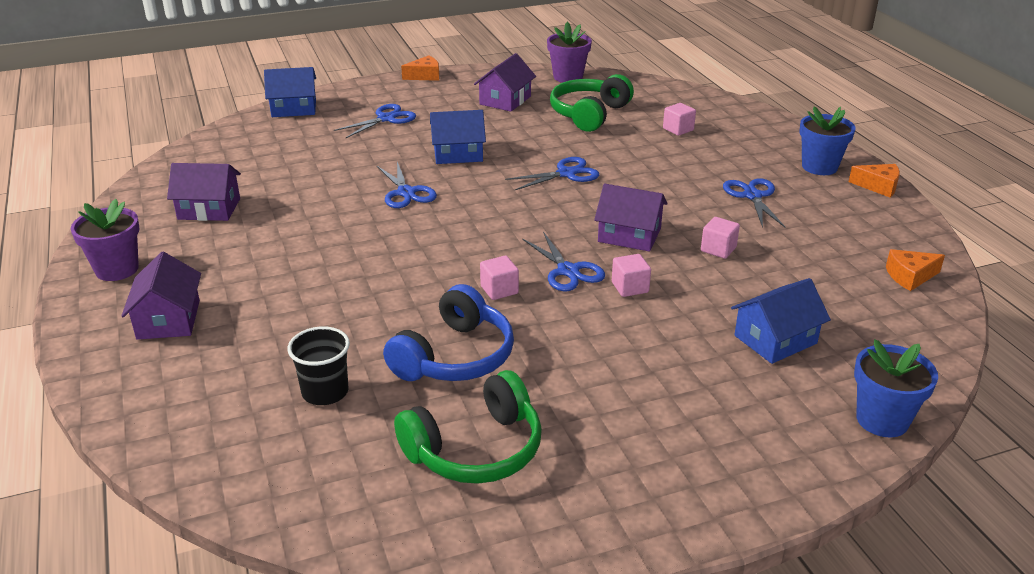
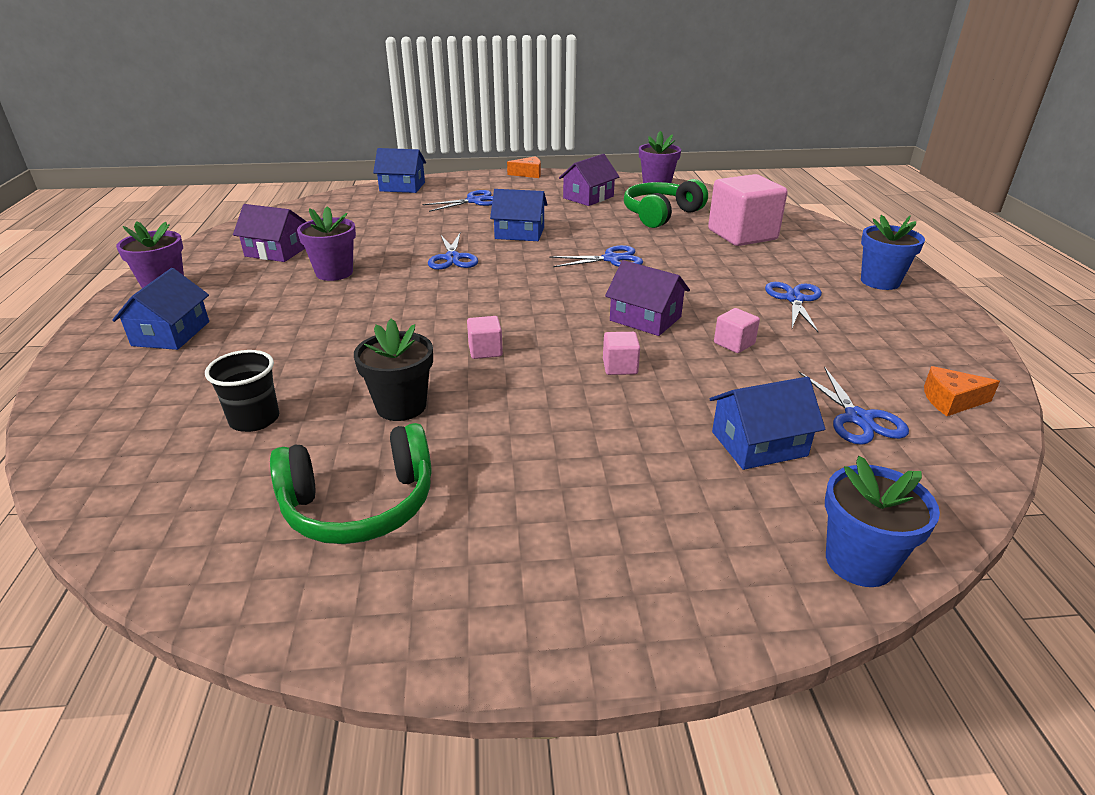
camera: 15 degrees right, 0 degrees up
purple house [121,252,201,340] -> blue house [112,268,209,350]
blue headphones [383,284,514,381] -> black flower pot [354,319,433,421]
blue scissors [522,232,605,291] -> blue scissors moved to [798,366,909,445]
pink cube [663,103,696,136] -> pink cube [708,174,788,246], size x2.27
orange cheese [849,164,900,198] -> none
none -> purple flower pot [297,206,356,281]

